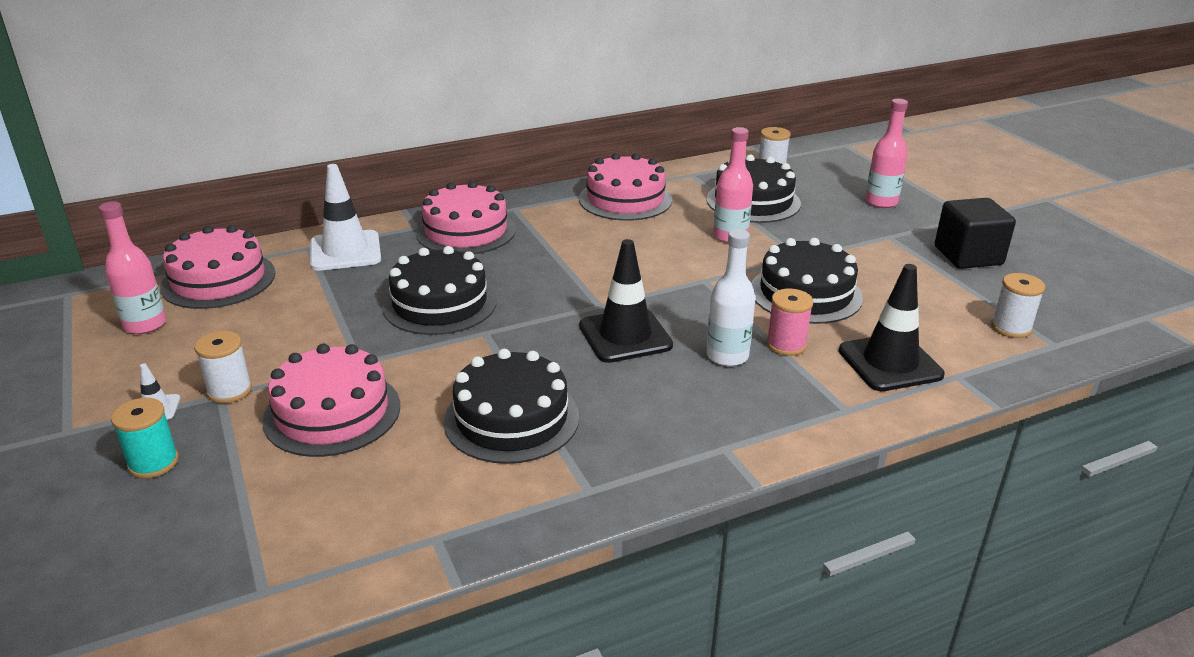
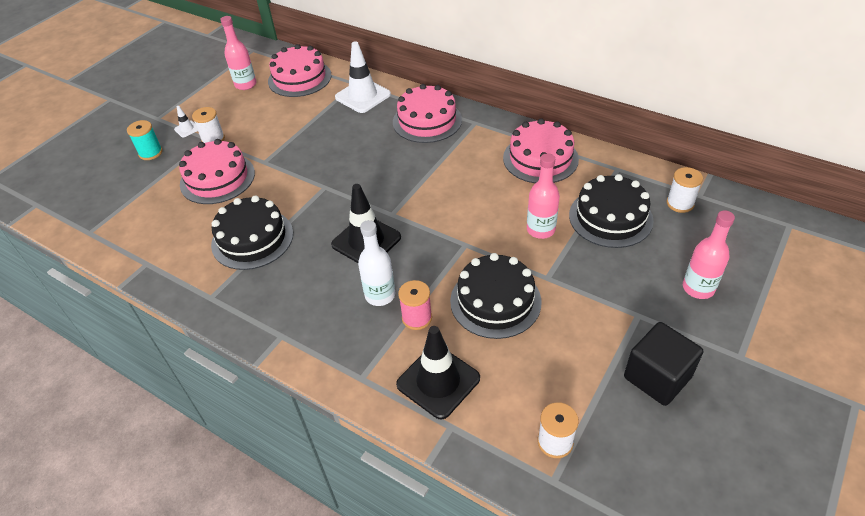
camera: 60 degrees right, 15 degrees up
black cake [382,246,497,335] -> none

